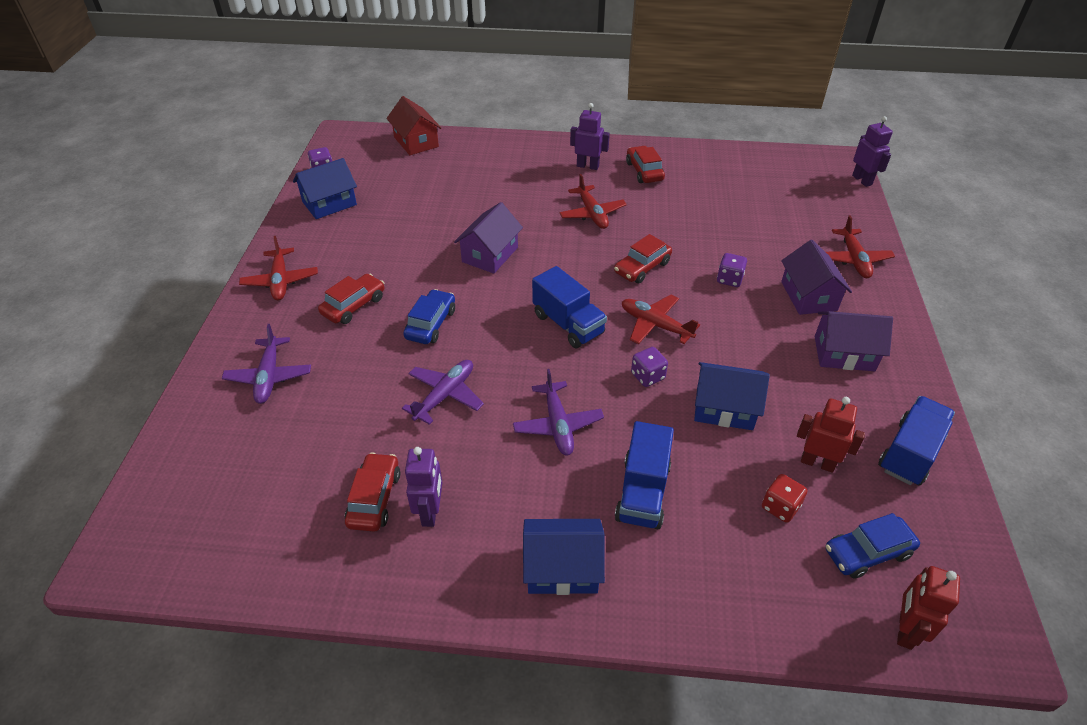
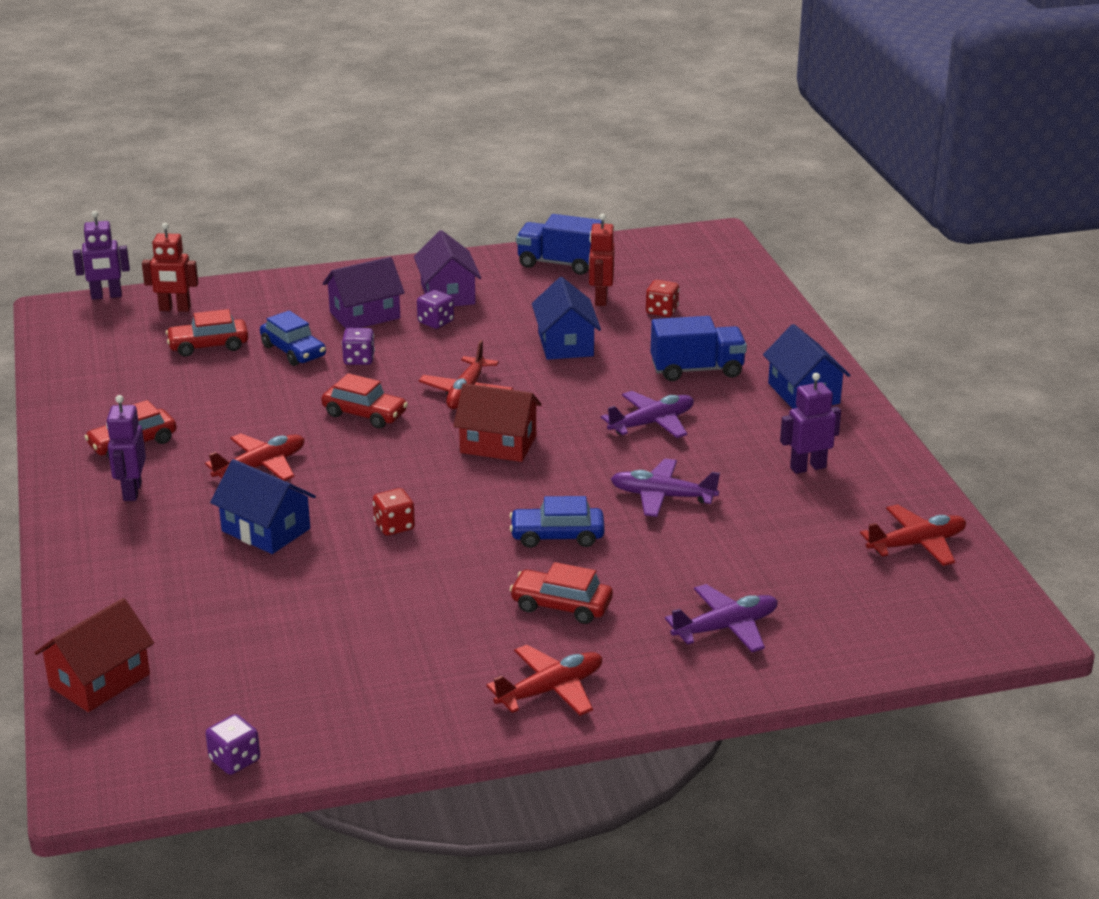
camera: 110 degrees left, 15 degrees down
blue house [293,158,357,219] -> blue house moved to [210,459,316,554]
red car [345,452,400,532] -> red car moved to [166,309,248,357]
purple house [454,202,523,274] -> red dice [373,488,415,536]
blue truck [532,266,607,348] -> red house [454,383,542,462]
purple dice [631,347,668,387] -> purple dice moved to [417,290,454,329]
blue car [825,513,920,579] -> blue car moved to [260,310,326,366]
red plane [826,215,895,278] -> red plane moved to [860,504,966,566]
purple robot [852,116,893,187] -> purple robot turned 150 degrees counterclockwise [73,211,130,300]
red robot [897,566,960,650] -> red robot moved to [142,223,198,312]

